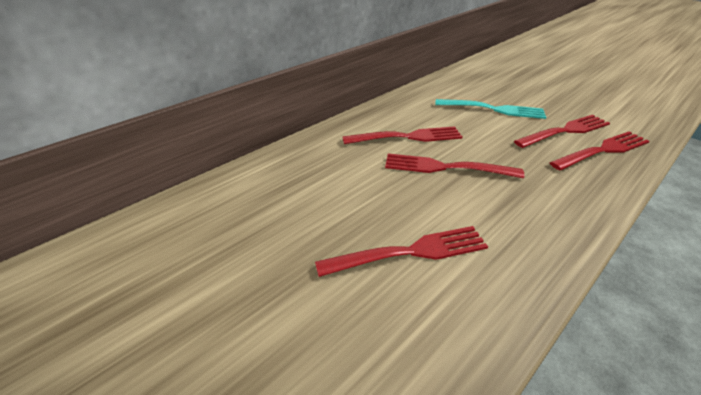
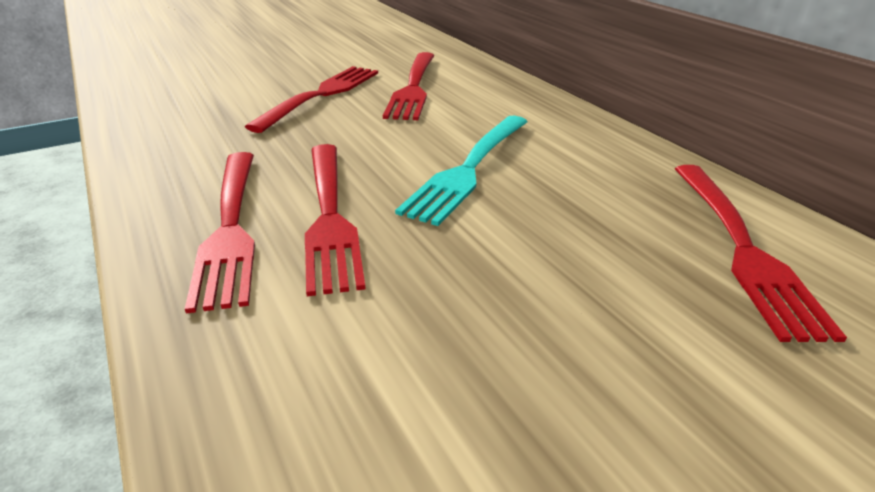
camera: 105 degrees right, 5 degrees down
red fork [315,226,488,277] -> red fork moved to [675,165,847,342]

